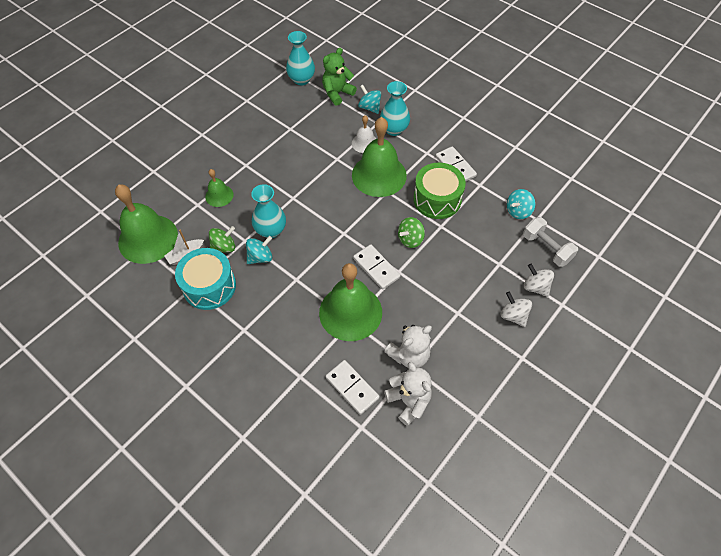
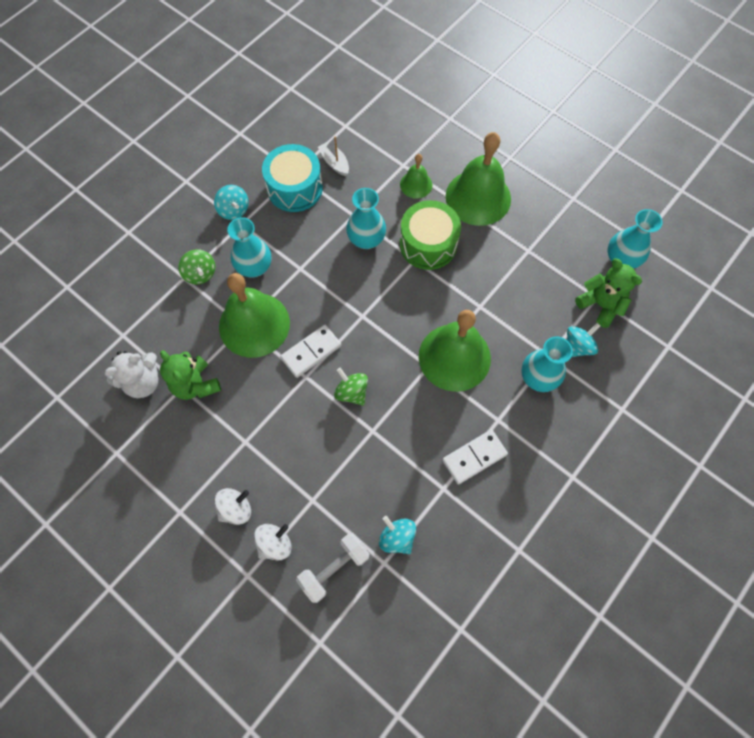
camera: 90 degrees right, 10 degrees up
green bell [115,184,178,264] -> green bell moved to [446,132,511,226]
green spinning top [209,226,235,253] -> green spinning top moved to [178,249,215,284]
turquoise spinning top [246,236,272,264] -> turquoise spinning top moved to [214,185,249,220]
white domino [326,360,380,415] -> none
white bell [352,115,376,153] -> none
white teddy bear [384,325,432,368] -> green teddy bear [160,350,221,400]
green drum [413,163,466,219] -> green drum moved to [400,200,461,270]
none -> turquoise vase [227,217,271,277]

